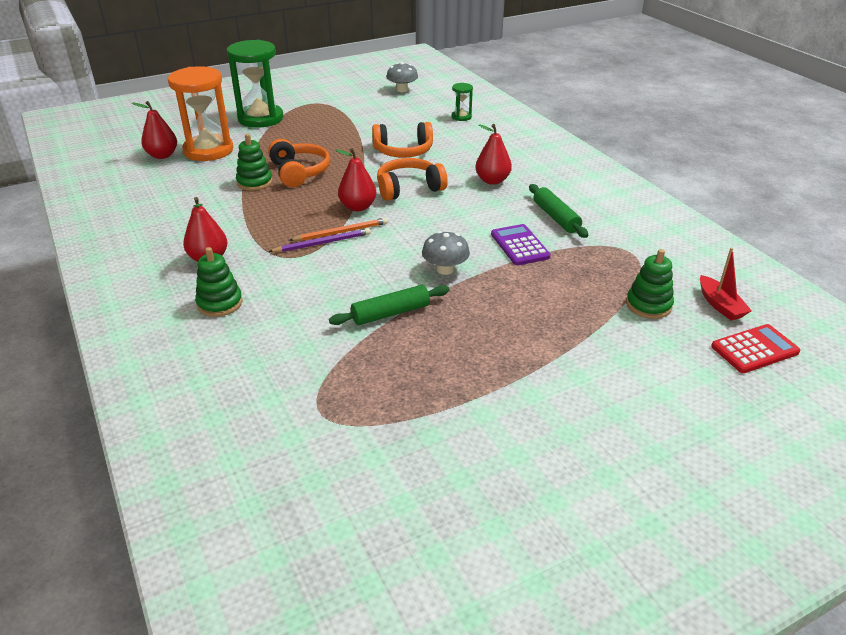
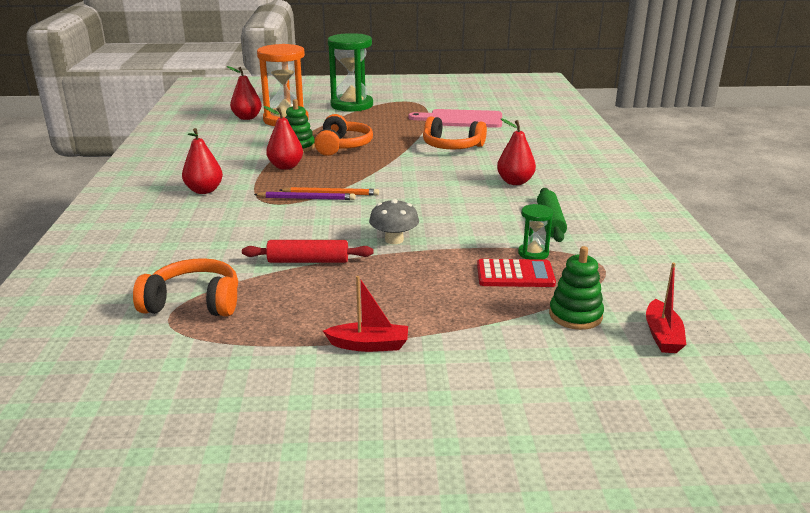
camera: 25 degrees right, 10 degrees down
green stacking toy [195,247,243,317] -> none
green rolling pin [329,285,450,325] -> red rolling pin [242,240,373,263]
red pear [335,148,376,211] -> red pear moved to [263,106,303,170]
orange headphones [377,158,448,201] -> orange headphones moved to [133,258,238,317]
grey mushroom [386,62,418,92] -> none
green hourglass [452,83,473,121] -> green hourglass moved to [518,204,553,260]
purple calculator [491,224,551,265] -> none
red calculator [711,324,800,373] -> red calculator moved to [477,259,556,287]
none -> red boat [323,276,408,352]
none -> pink cutting board [408,109,502,128]

